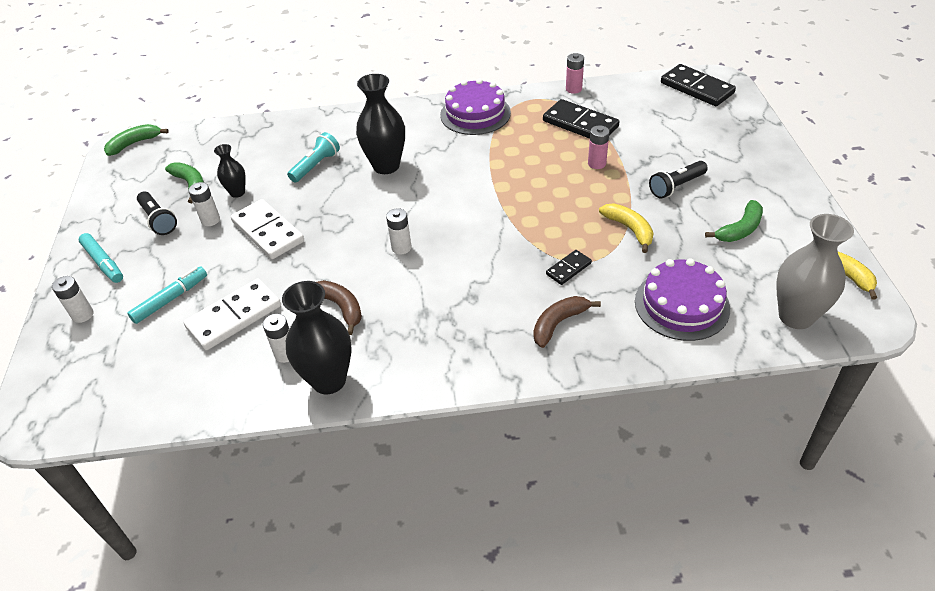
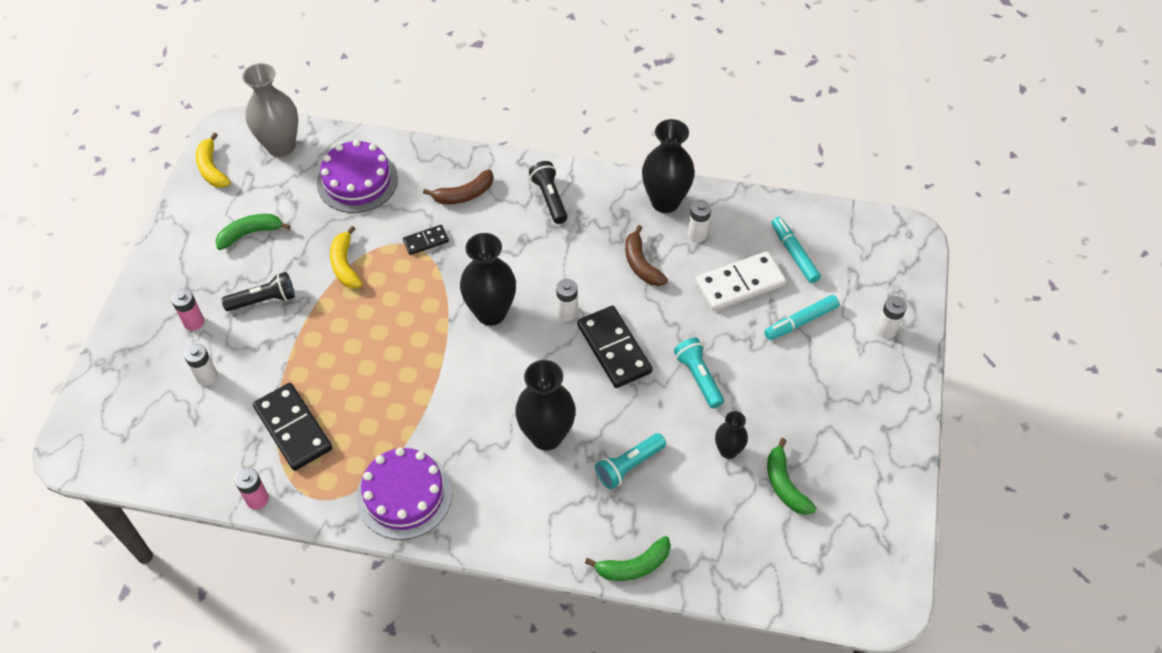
camera: 165 degrees left, 10 degrees up
turquoise marker [79,233,123,283] -> turquoise marker moved to [772,217,821,283]
green banana [104,124,169,156] -> green banana moved to [585,536,671,581]
black flashlight [137,191,177,235] -> black flashlight moved to [529,161,567,224]
white battery [188,182,220,226] -> white battery moved to [184,344,218,386]
white domino [231,199,304,259] -> turquoise flashlight [674,337,724,408]
pink battery [588,125,610,169] -> pink battery moved to [171,289,205,331]
black domino [661,64,736,106] -> black domino moved to [577,306,653,388]
none -> black vase [460,233,516,326]

